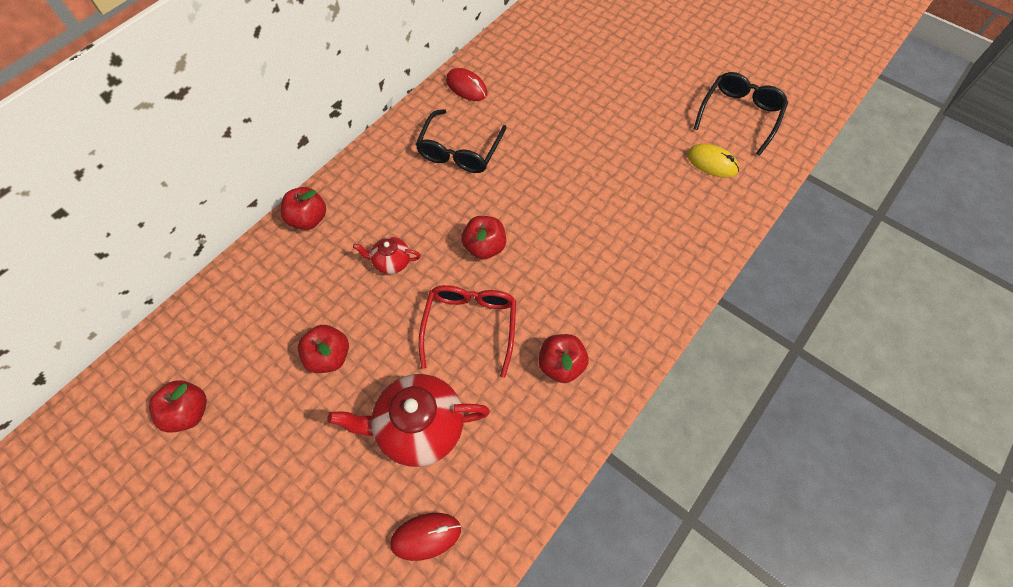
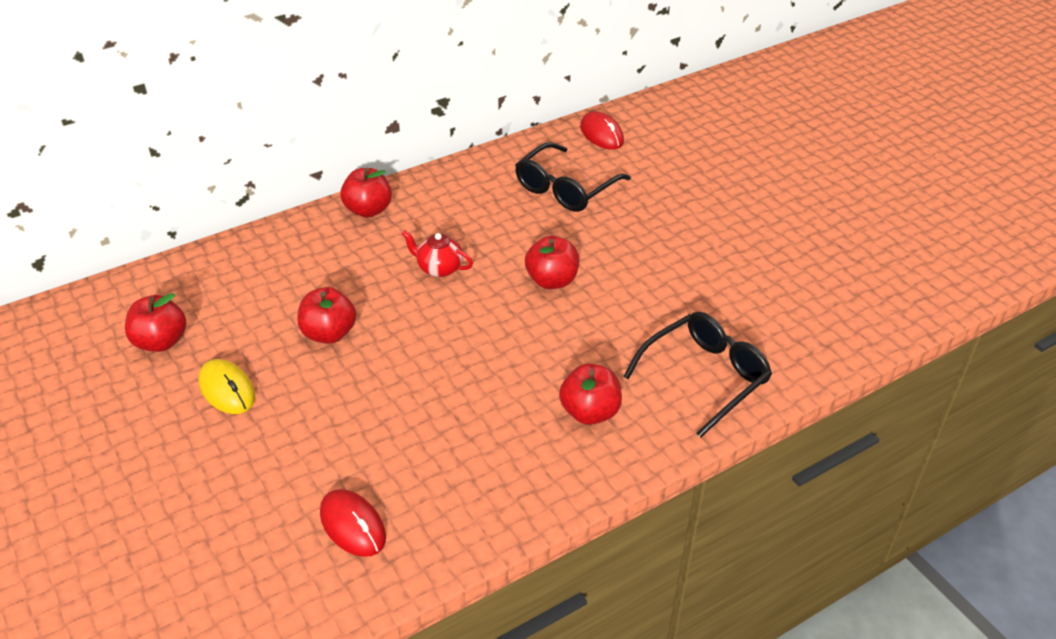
camera: 20 degrees right, 20 degrees down
red teapot [328,374,490,467] -> none
red mouse [390,513,461,561] -> red mouse turned 45 degrees clockwise [320,489,386,557]
red glasses [419,285,516,378] -> none
yellow mouse [687,144,739,178] -> yellow mouse moved to [198,359,255,414]
black glasses [694,72,788,156] -> black glasses moved to [623,312,772,438]

